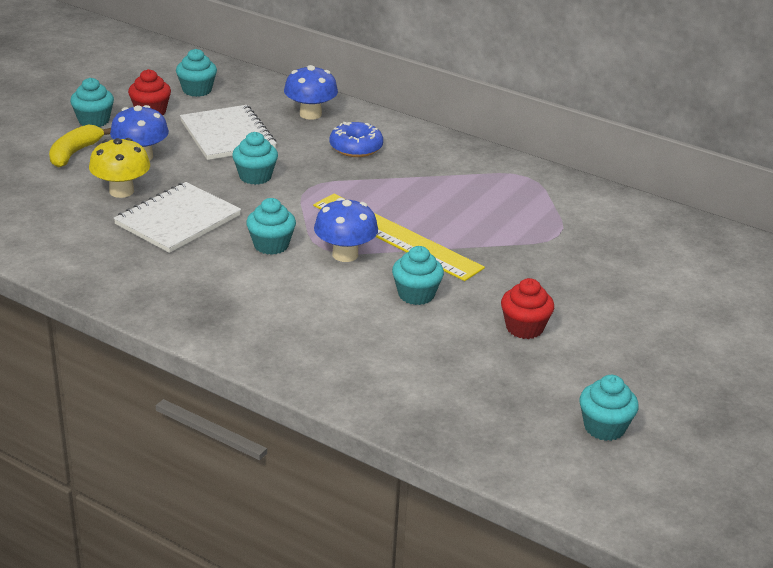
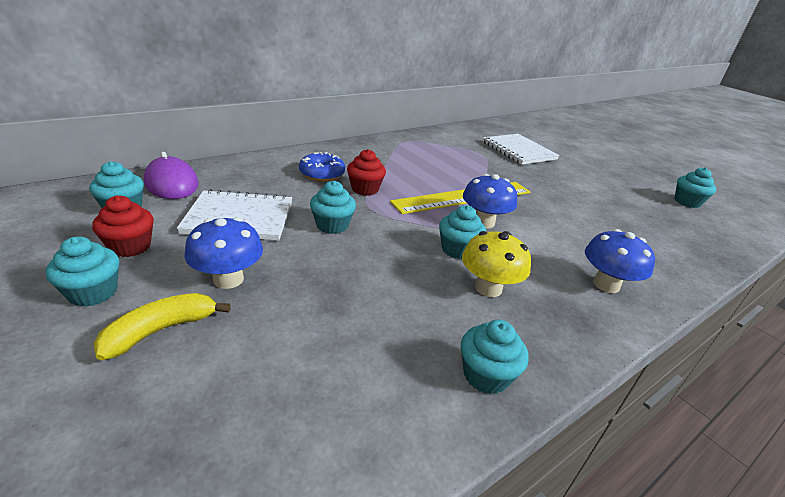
camera: 70 degrees left, 0 degrees up
yellow banana [49,124,111,167] -> yellow banana turned 90 degrees clockwise [93,293,231,360]
yellow mushroom [89,138,150,198] -> yellow mushroom moved to [462,231,531,297]
white notebook [114,182,241,253] -> white notebook moved to [482,134,560,165]
blue mushroom [284,65,338,120] -> blue mushroom moved to [585,229,655,293]
turquoise cupcake [392,246,444,305] -> turquoise cupcake moved to [461,320,529,394]
red cupcake [501,278,554,339] -> red cupcake moved to [347,149,386,196]
none -> purple mouse [144,152,198,199]

